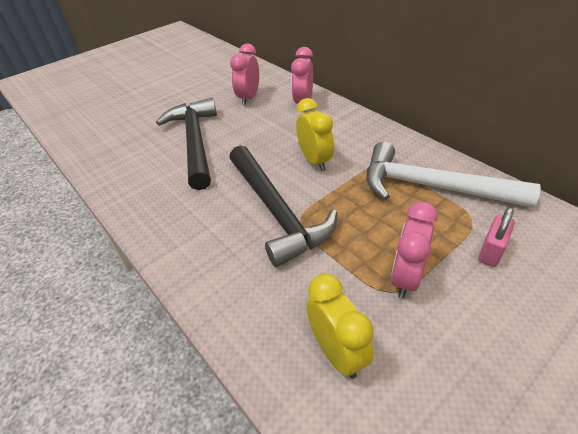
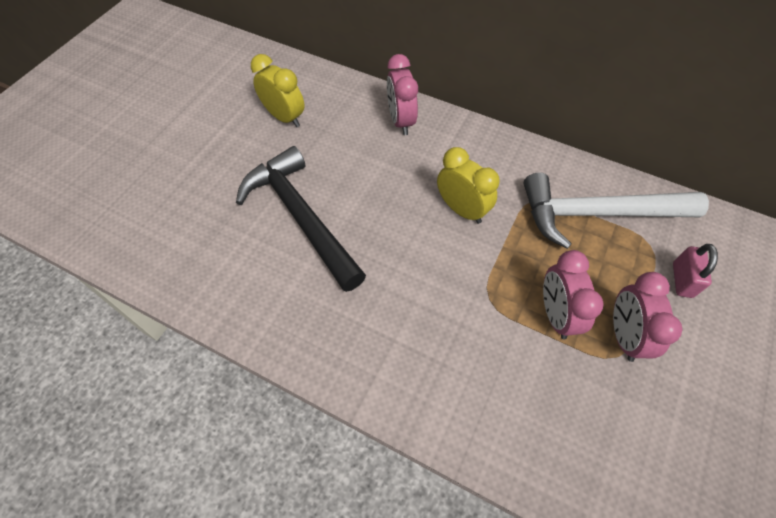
camera: 25 degrees left, 15 degrees up
pink clock [230,44,259,105] -> pink clock moved to [543,250,604,339]
black hammer [230,145,337,267] -> none
yellow clock [306,274,374,379] -> yellow clock moved to [251,54,305,127]

